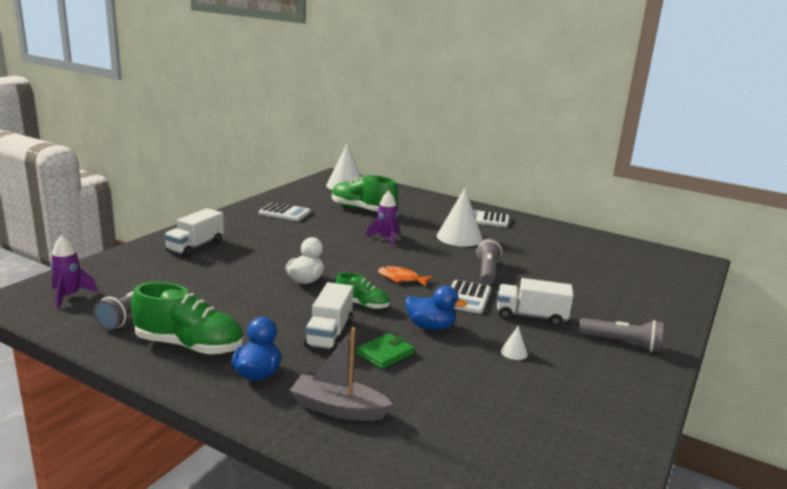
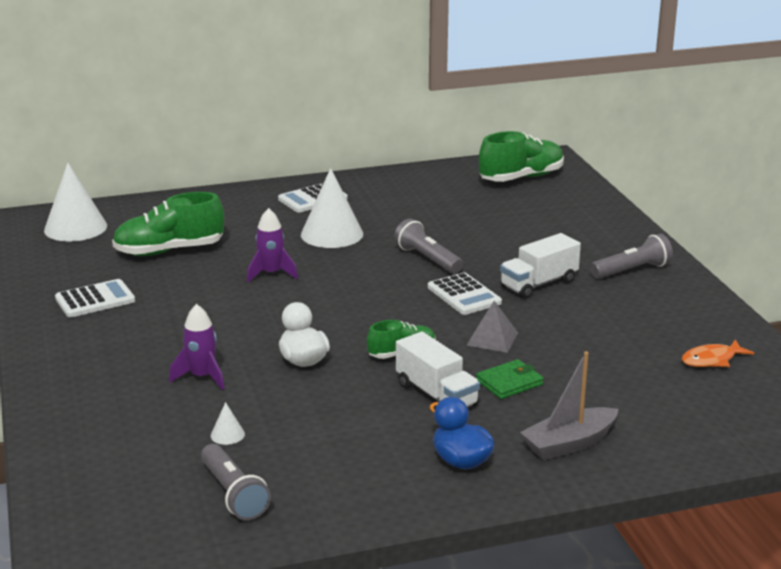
camera: 45 degrees left, 5 degrees up
purple rocket [50,235,98,309] -> purple rocket moved to [169,304,224,390]
green shoe [131,282,244,355] -> green shoe moved to [479,131,564,182]
white truck [164,208,224,257] -> none
green wallet [356,333,414,369] -> green wallet turned 60 degrees clockwise [476,359,544,399]
orange fish [378,266,433,286] -> orange fish moved to [682,339,754,367]
blue duck [405,286,467,330] -> grey pyramid [466,301,518,353]
white cone [501,326,528,360] -> white cone moved to [211,402,245,445]

